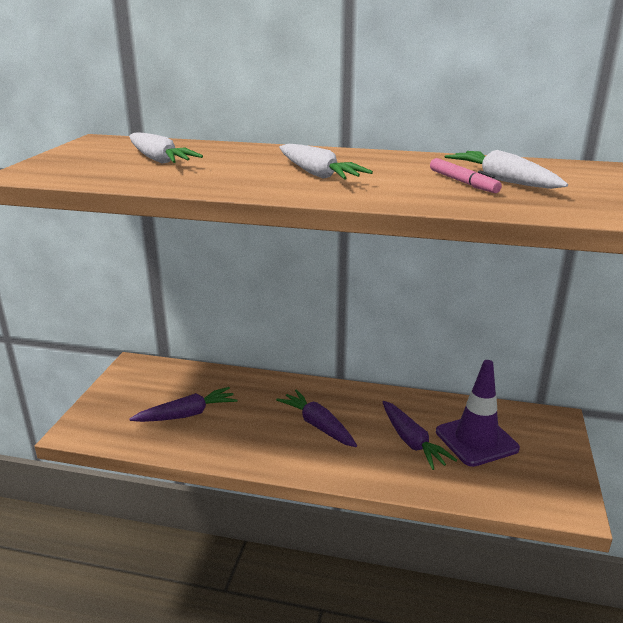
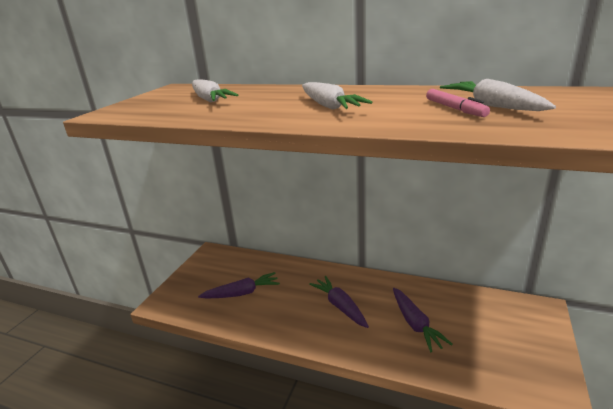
camera: 10 degrees right, 0 degrees up
purple traffic cone [436,360,520,467] -> none

